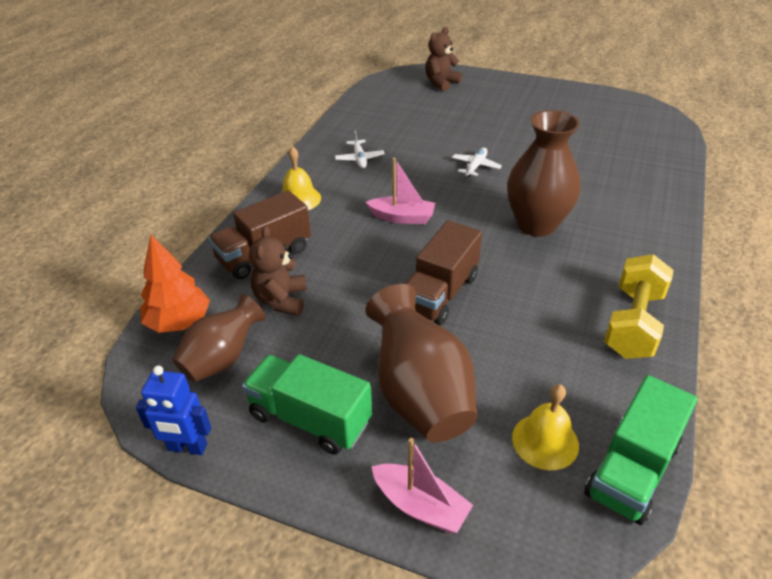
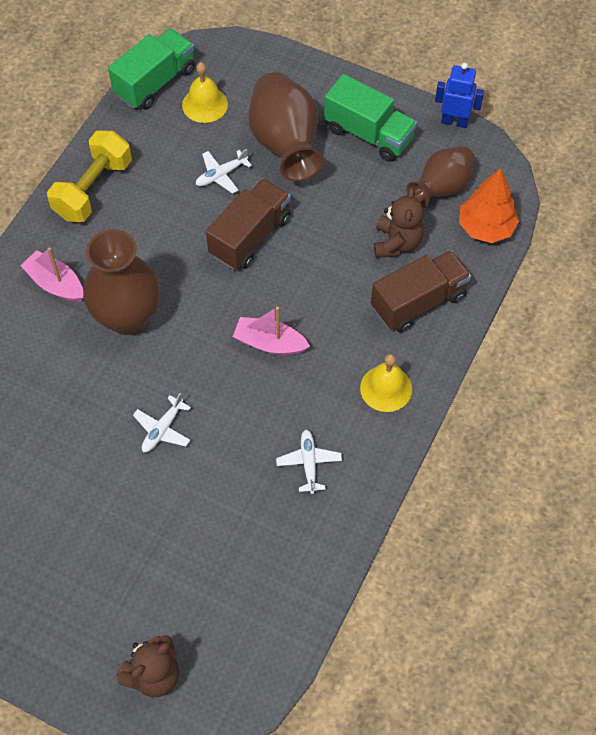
camera: 175 degrees left, 20 degrees up
pink boat [371,438,473,533] -> pink boat moved to [21,247,83,302]
none -> white plane [196,149,252,194]

